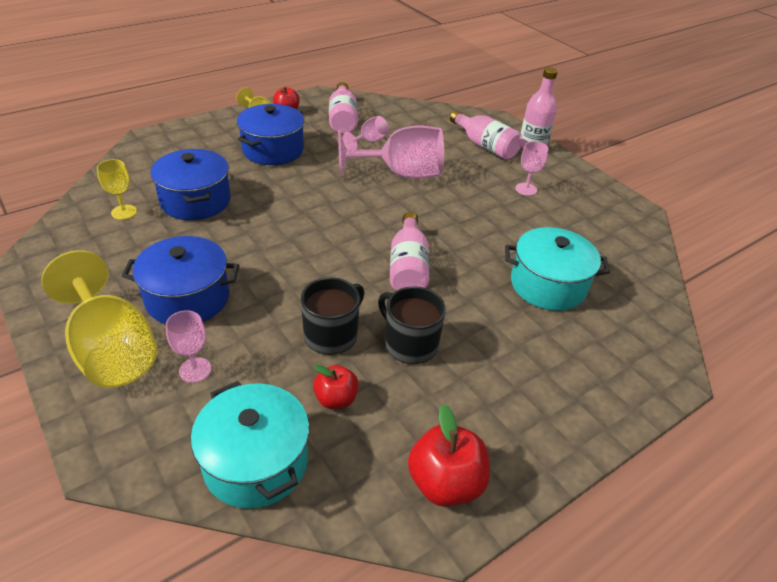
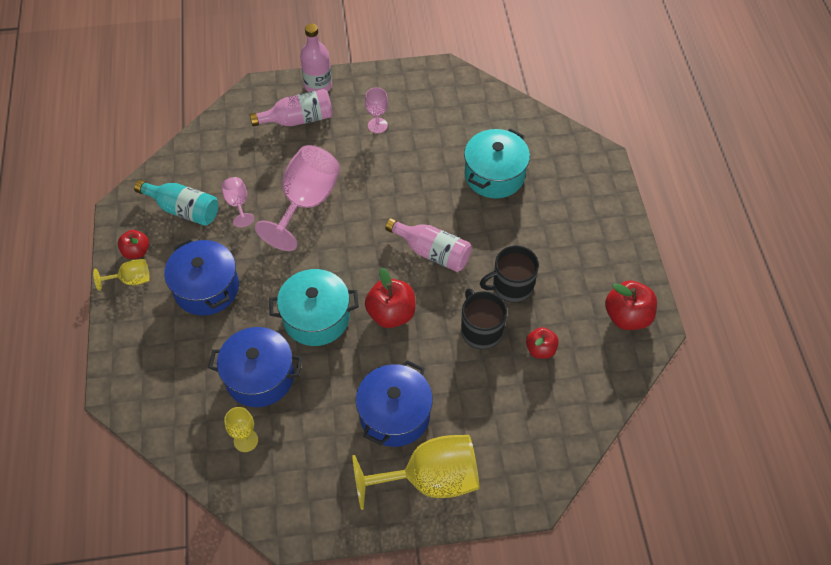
camera: 60 degrees left, 15 degrees up
pink goblet [166,310,211,383] -> none
turquoise pot [191,381,309,509] -> turquoise pot moved to [269,269,359,346]
pink bottle [329,82,358,134] -> turquoise bottle [134,180,219,226]
none -> red apple [365,267,416,328]

